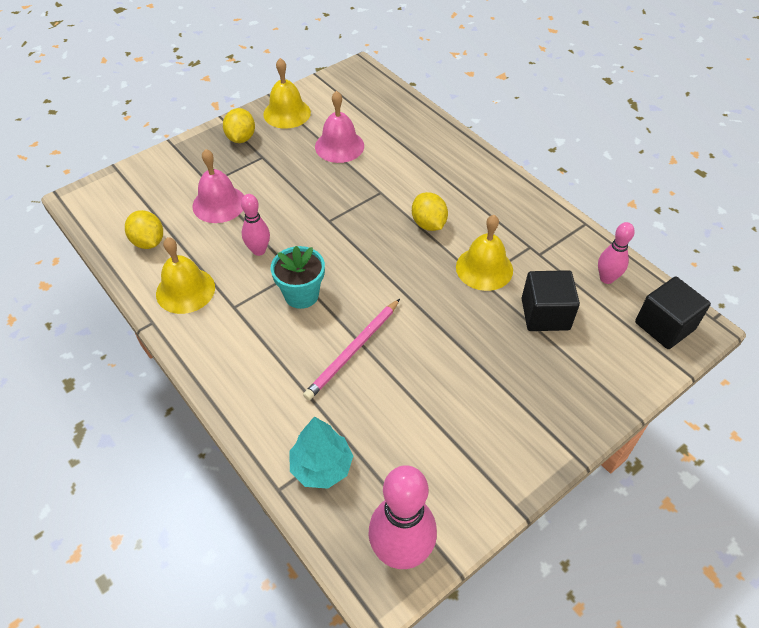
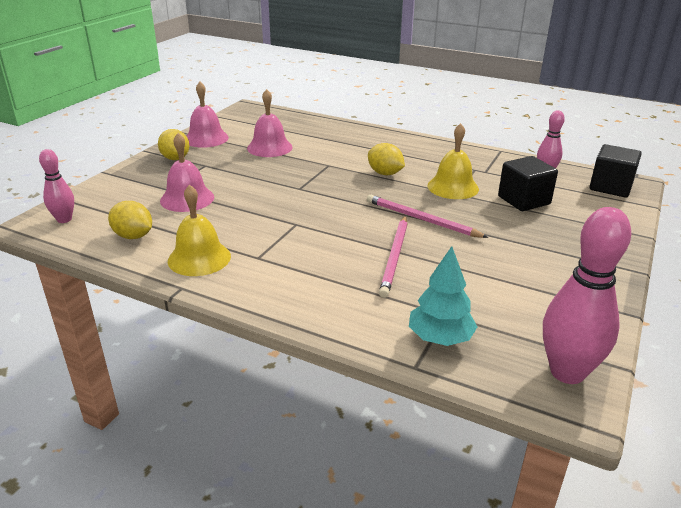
camera: 25 degrees left, 20 degrees down
pink bowling pin [241,194,270,256] -> pink bowling pin moved to [39,149,74,223]
yellow bell [263,58,311,129] -> pink bell [187,82,229,148]
turquoise flower pot [271,246,325,309] -> none
none -> pink pencil [367,195,489,238]

